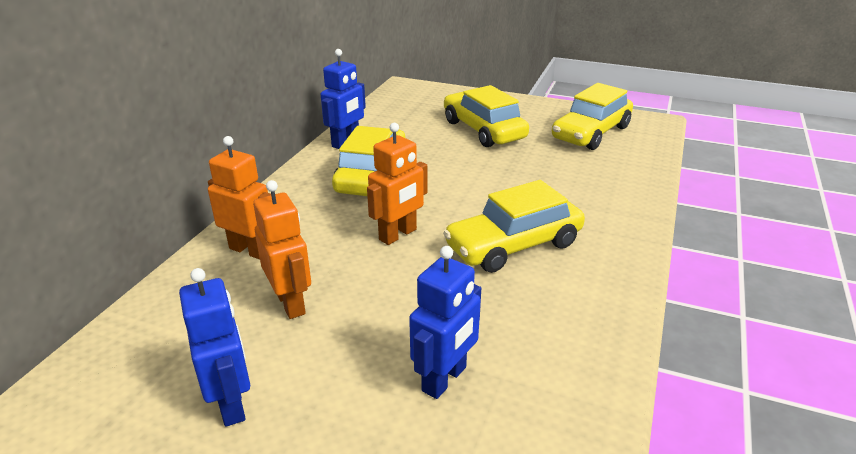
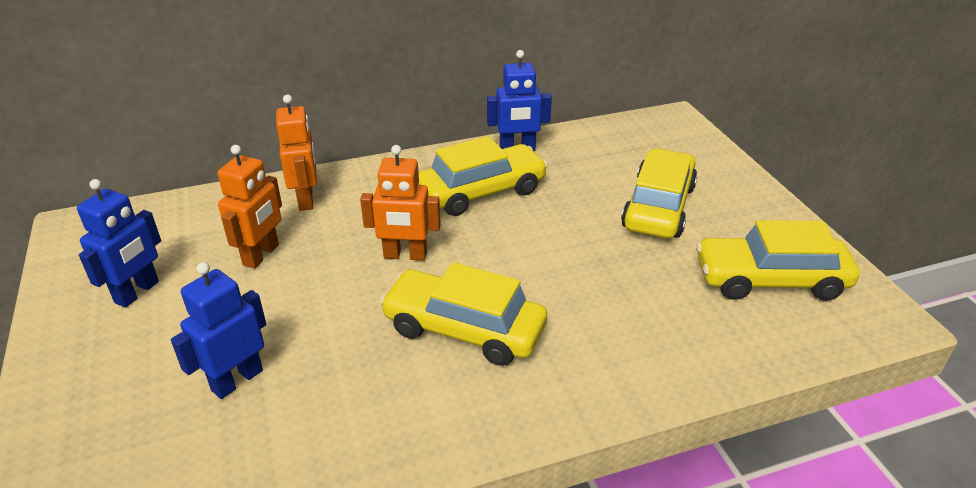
camera: 50 degrees right, 5 degrees up
blue robot [409,246,481,399] -> blue robot turned 135 degrees clockwise [171,262,266,399]

